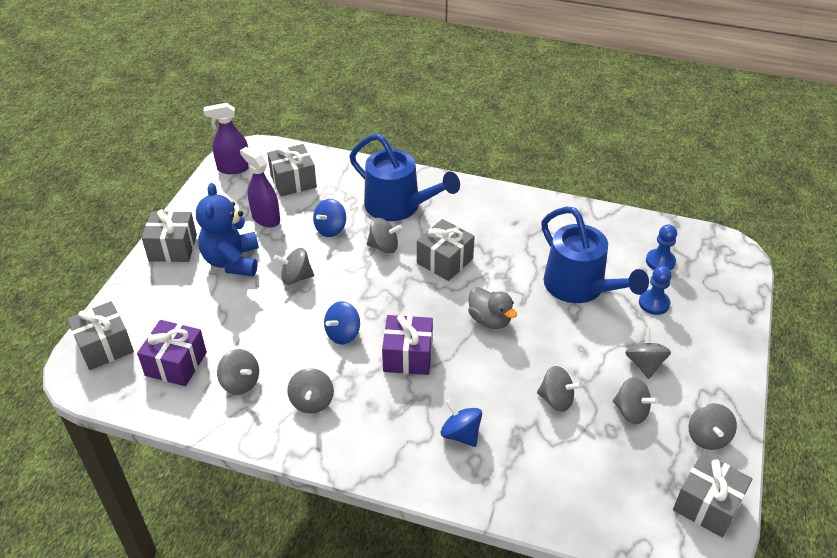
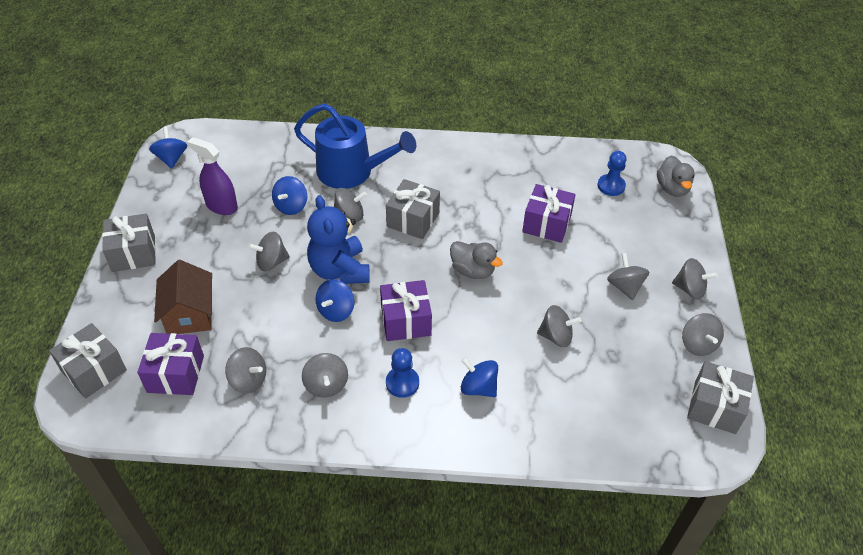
camera: 15 degrees left, 5 degrees up
blue teddy bear [196,183,259,276] -> blue teddy bear moved to [307,195,370,284]
purple spray bottle [204,103,249,174] -> blue spinning top [149,127,187,169]
grey gift [267,144,317,197] -> none
blue watering can [541,206,649,303] -> purple gift [522,184,576,243]
grey spinning top [613,377,658,424] -> grey spinning top moved to [672,258,718,299]
blue pawn [639,266,672,315] -> blue pawn moved to [386,348,419,398]
none -> brown house [154,260,212,334]
none -> grey duck [657,156,695,197]

